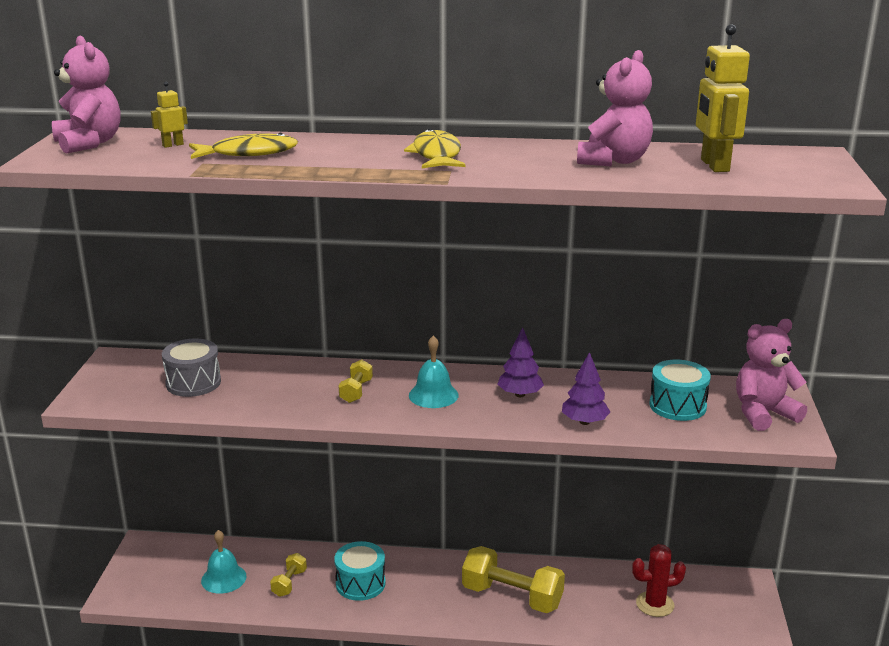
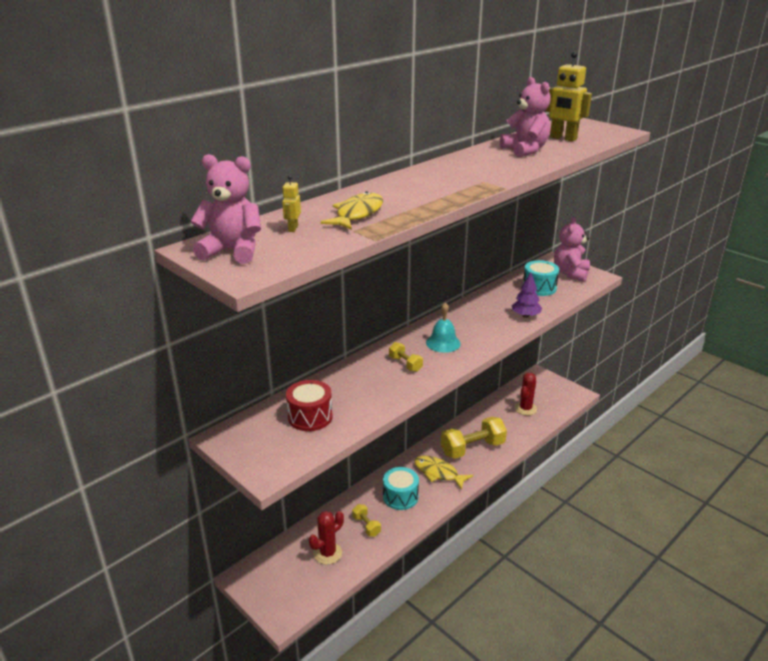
camera: 50 degrees left, 5 degrees up
grey drum [162,339,221,397] -> red drum [286,380,333,431]
turquoise bell [201,530,247,594] -> red cactus [309,511,344,565]
yellow fish [404,129,466,168] -> yellow fish moved to [414,456,473,490]
purple tree [497,327,544,397] -> none

